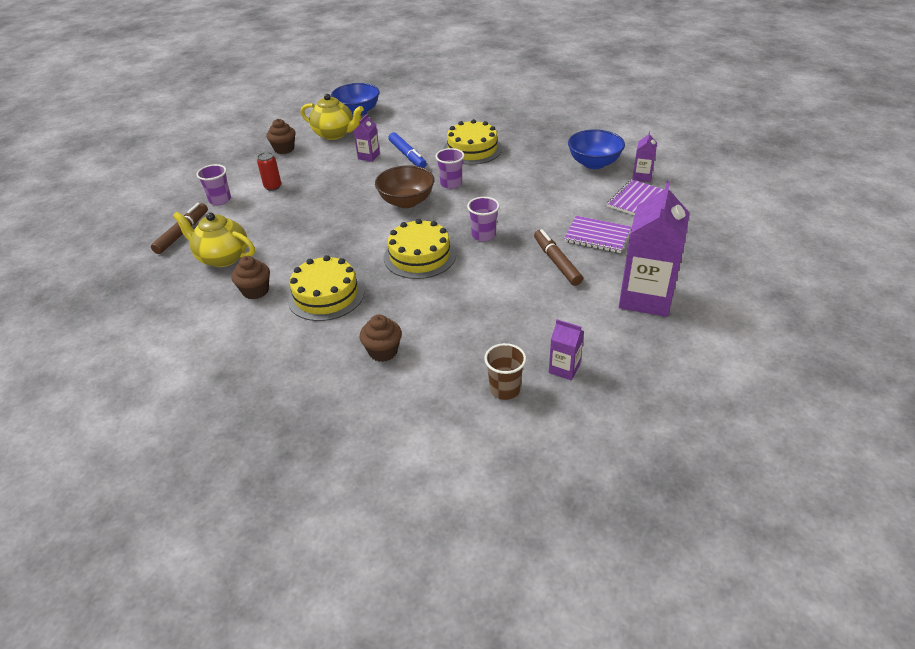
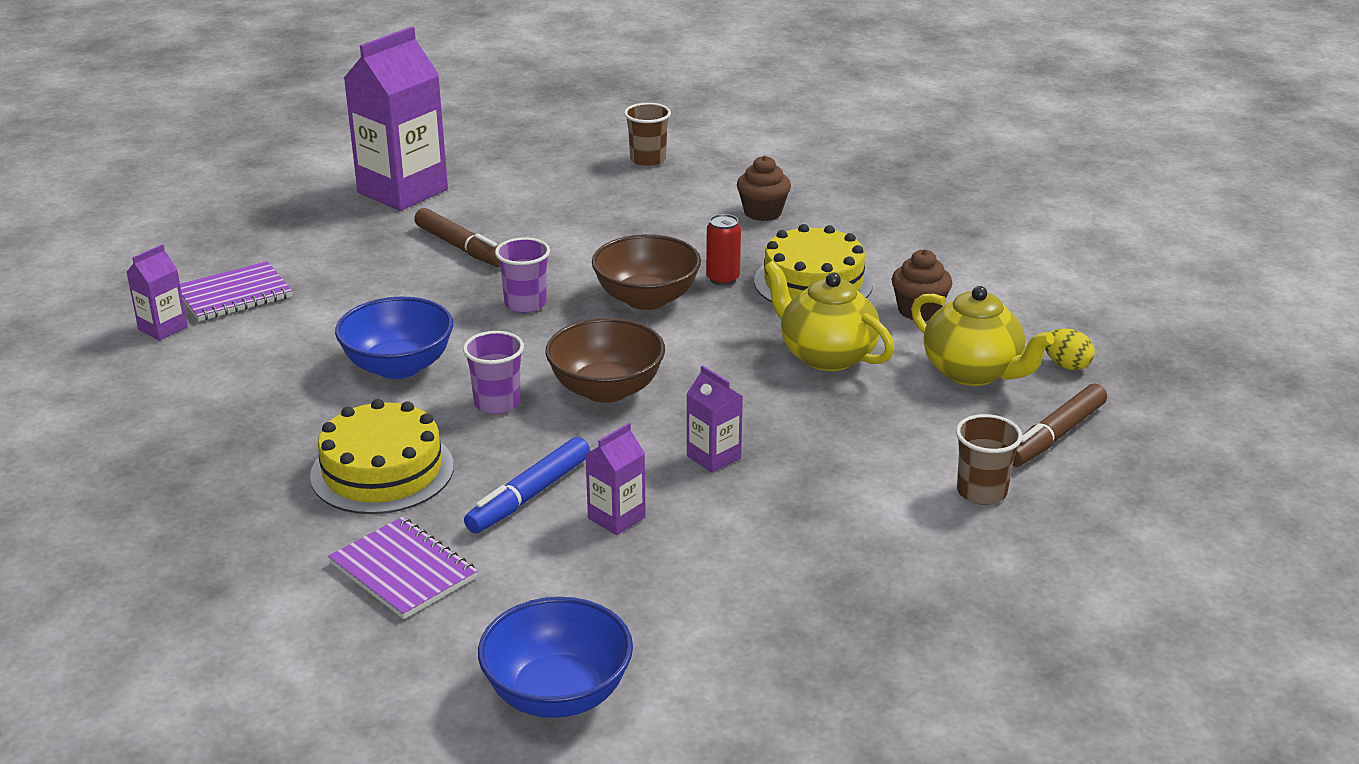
camera: 160 degrees left, 10 degrees down
purple cup [196,164,231,205] -> brown cup [956,414,1023,505]
red can [257,152,281,191] -> red can moved to [706,214,741,286]
brown cupcake [267,119,295,154] -> none
yellow teapot [301,94,364,140] -> yellow teapot moved to [764,261,894,371]
yellow cake [384,219,456,279] -> brown bowl [592,234,701,310]
blue marker [388,132,427,168] -> blue marker turned 135 degrees counterclockwise [464,437,590,533]
brown marker [534,229,583,286] -> brown marker turned 45 degrees counterclockwise [414,208,500,268]
purple carton [549,319,584,380] -> purple carton moved to [687,365,743,473]
purple notebook [564,216,631,253] -> purple notebook moved to [328,517,478,619]
blue bowl [568,129,625,169] -> blue bowl moved to [335,296,453,379]
none -> yellow egg [1045,329,1095,370]

